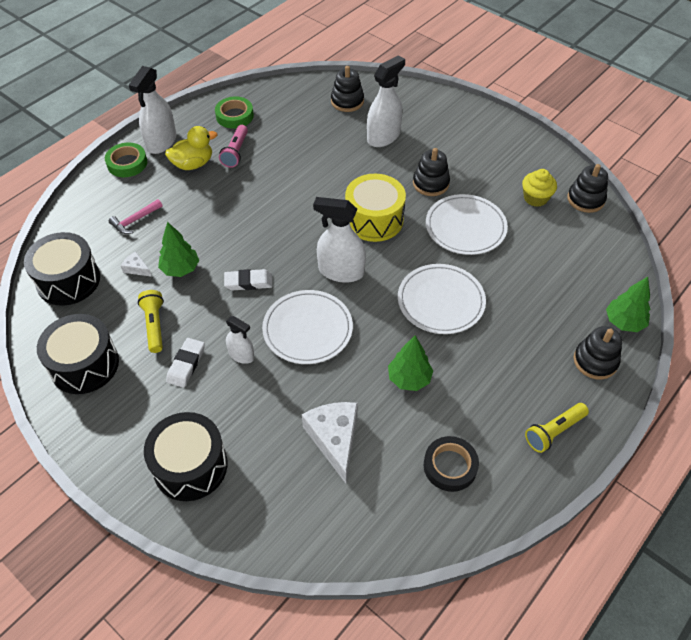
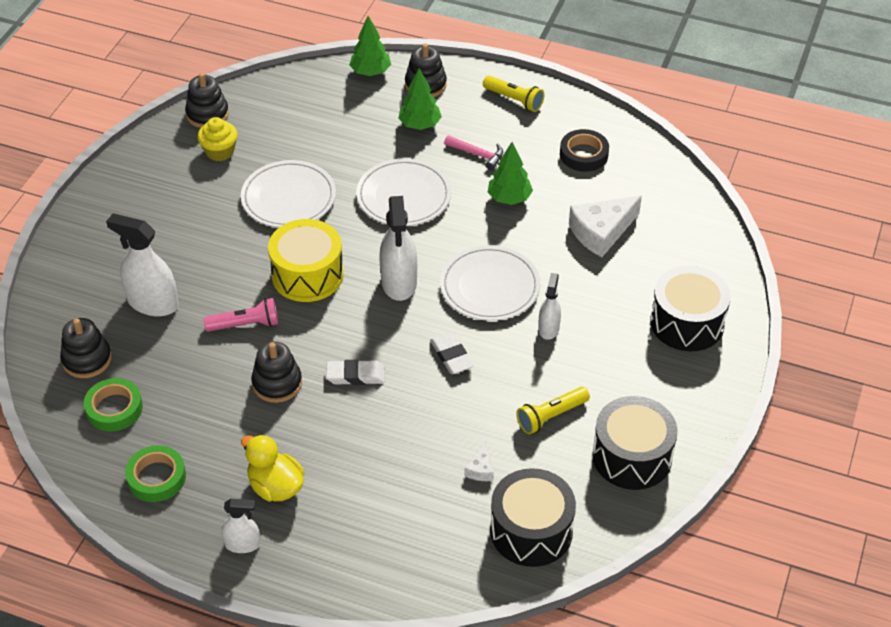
camera: 110 degrees left, 5 degrees down
green tape [105,142,147,177] -> green tape moved to [84,378,143,431]
pink hammer [109,199,163,234] -> pink hammer moved to [444,135,503,170]
white spray bottle [129,66,176,154] -> white spray bottle [221,499,260,553], size x0.57
green tree [158,222,199,277] -> green tree moved to [398,68,442,130]
white eraser [166,338,205,388] -> white eraser moved to [326,360,385,385]
pink flashlight [219,125,248,168] -> pink flashlight moved to [203,298,278,332]
black stacking toy [413,148,450,196] -> black stacking toy moved to [251,341,302,403]

